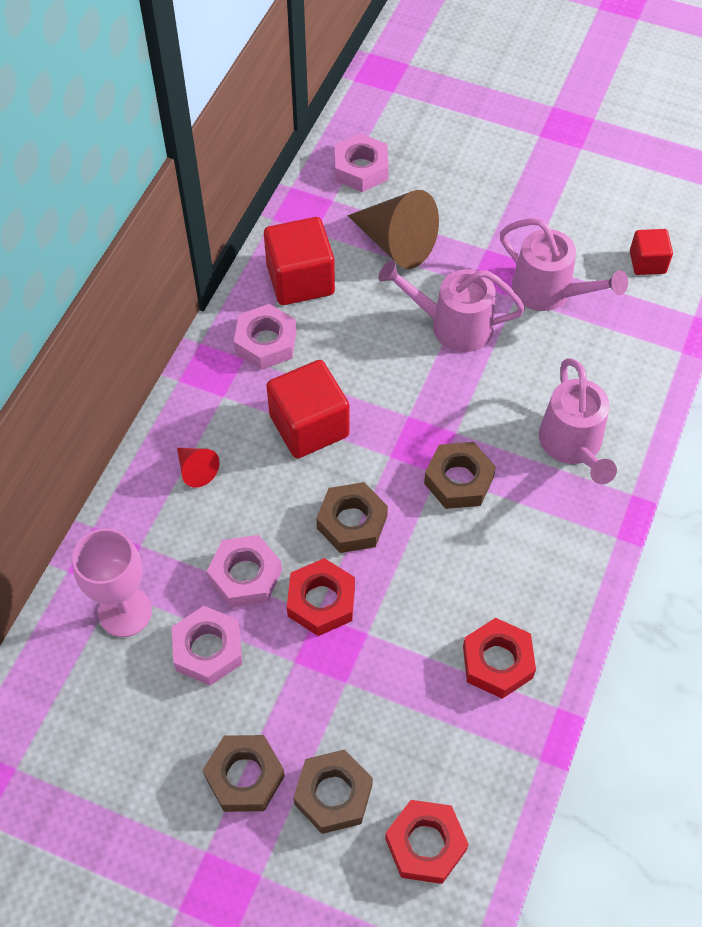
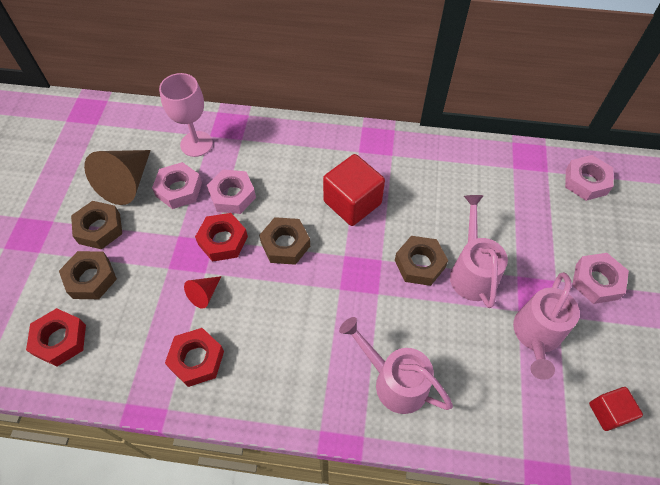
camera: 75 degrees right, 0 degrees up
red cone [177,448,220,488] -> red cone moved to [184,276,222,308]
pink nut [234,304,296,370] -> pink nut moved to [572,253,629,304]
red cube [264,217,335,305] -> none
brown cone [348,190,439,269] -> brown cone moved to [84,150,151,205]
brown nut [424,442,496,509] -> brown nut moved to [395,236,448,286]
pink watering can [539,358,617,484] -> pink watering can turned 60 degrees clockwise [339,317,453,414]

